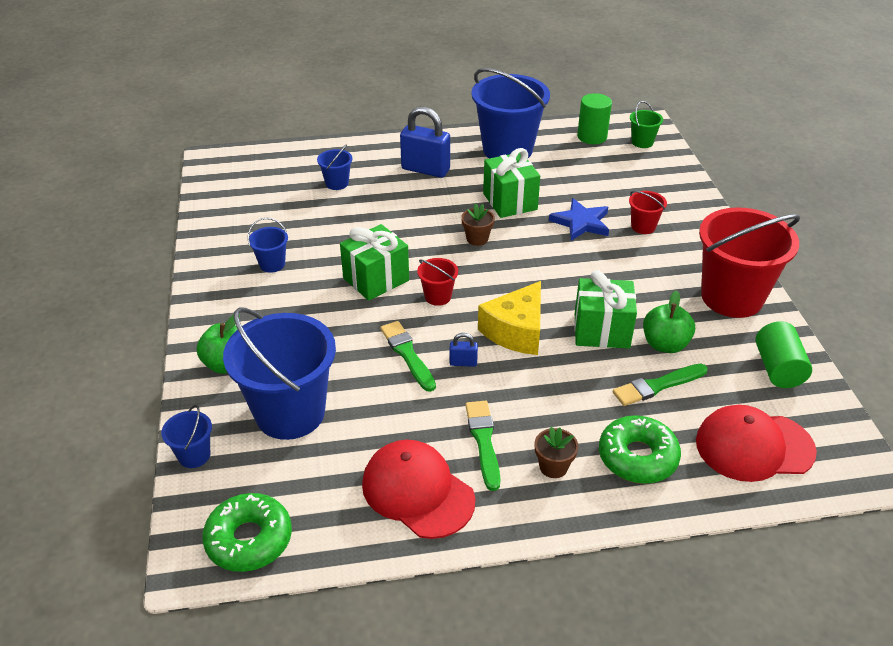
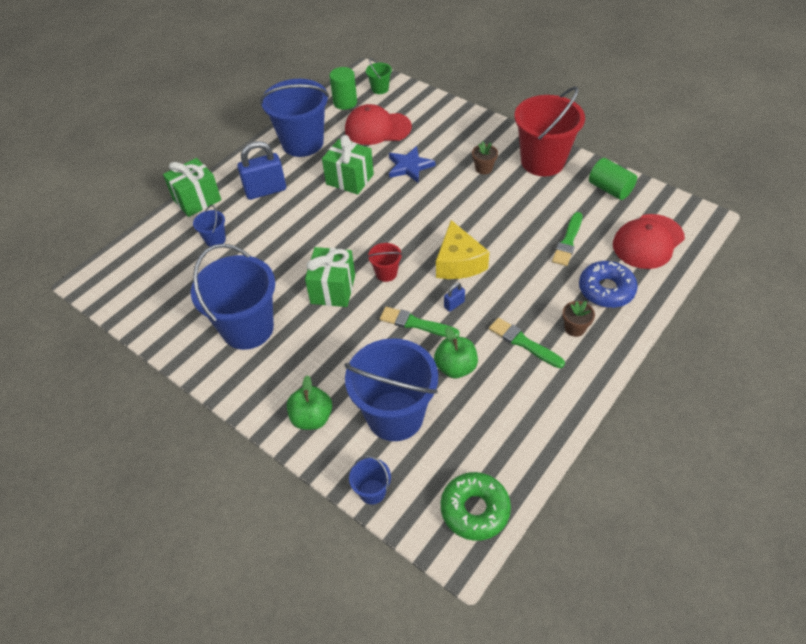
camera: 40 degrees left, 10 degrees up
blue bucket [248,217,288,273] -> blue bucket [191,244,275,350], size x2.28
red cap [362,440,475,539] -> red cap moved to [345,104,412,145]
brown flower pot [461,203,495,246] -> brown flower pot moved to [472,141,498,175]
green gift [574,270,637,349] -> green gift moved to [163,158,221,217]
green donut [599,415,681,484] -> blue donut [579,261,638,308]
red bucket [629,191,667,234] -> none
green apple [643,290,695,353] -> green apple moved to [434,327,478,378]

